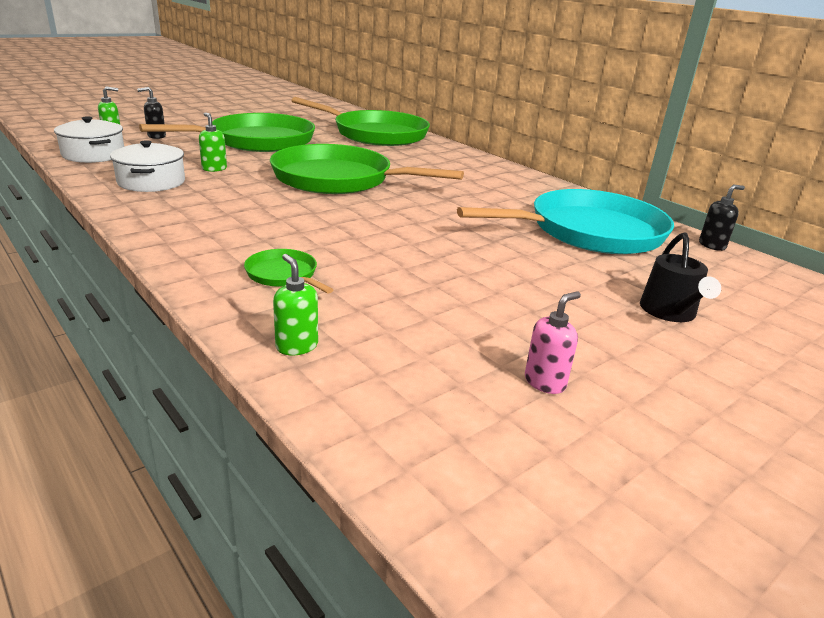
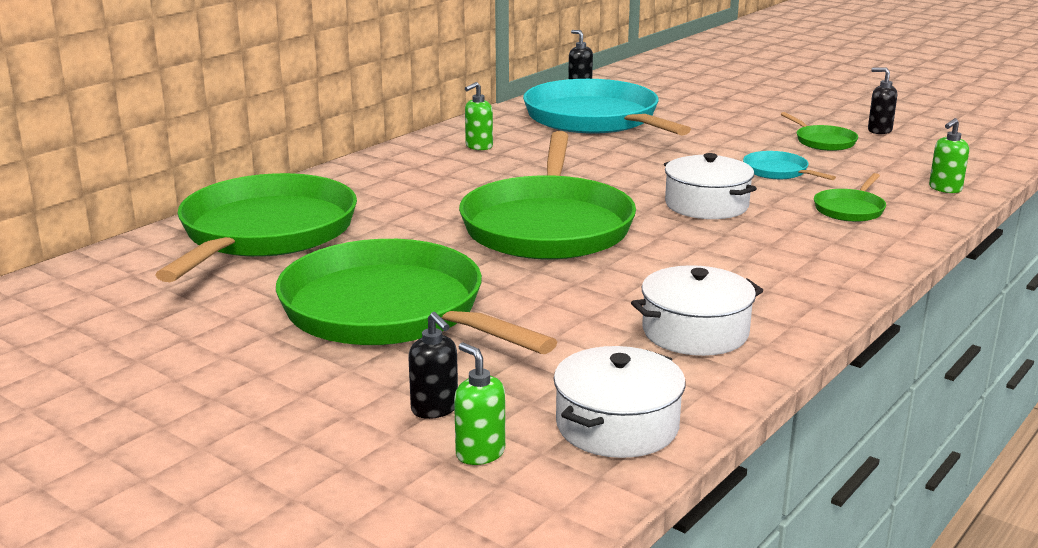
camera: 100 degrees left, 5 degrees down
green soap dispenser [199,112,227,172] -> green soap dispenser moved to [465,82,493,150]
pink soap dispenser [525,292,581,394] -> black soap dispenser [868,67,897,134]
black watering can [640,232,721,322] -> none
none -> white pot [664,153,757,219]
none -> turquoise pan [743,151,836,180]
none -> green pan [781,112,858,151]

